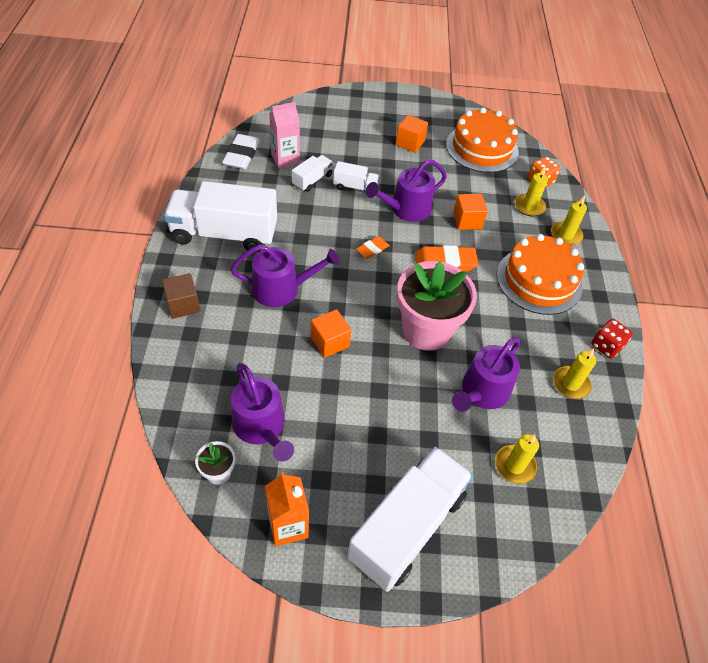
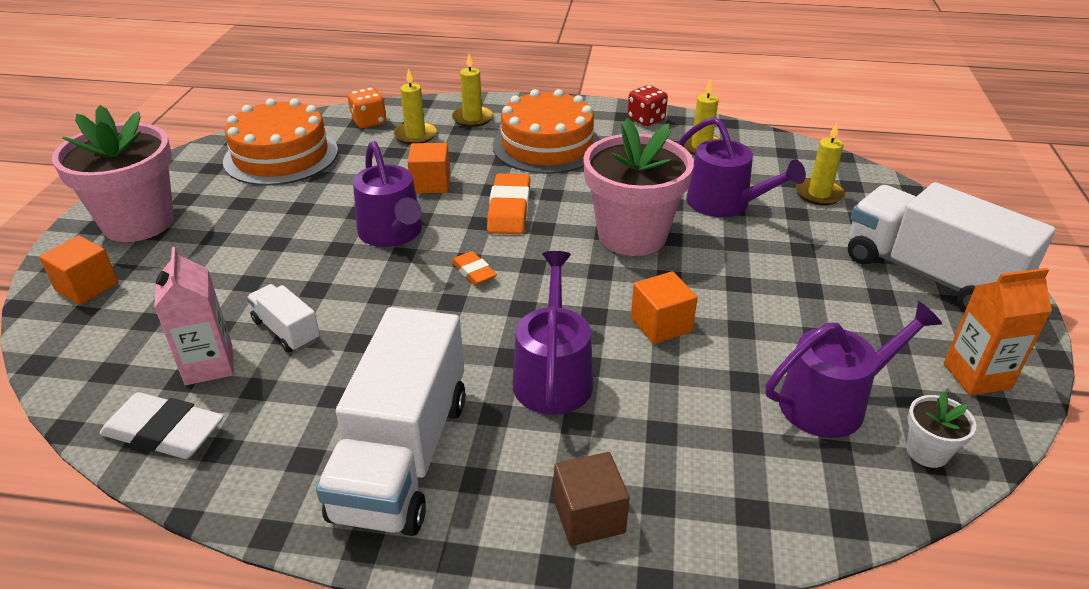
camera: 80 degrees left, 15 degrees down
white truck [333,161,380,191] -> none
orange cube [396,115,428,153] -> orange cube moved to [39,236,118,305]
none -> pink flower pot [52,105,174,242]

